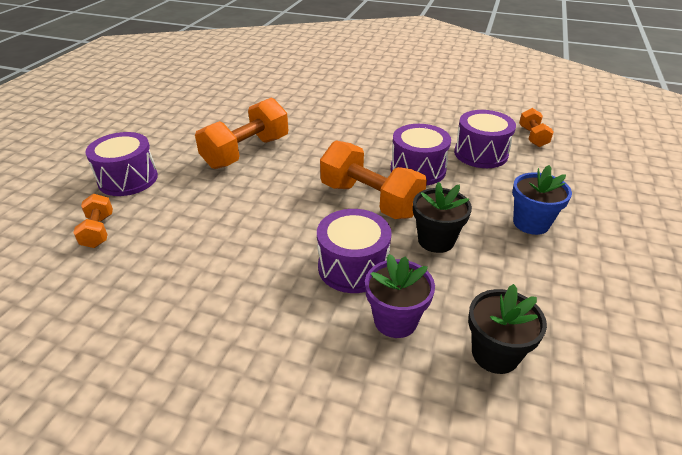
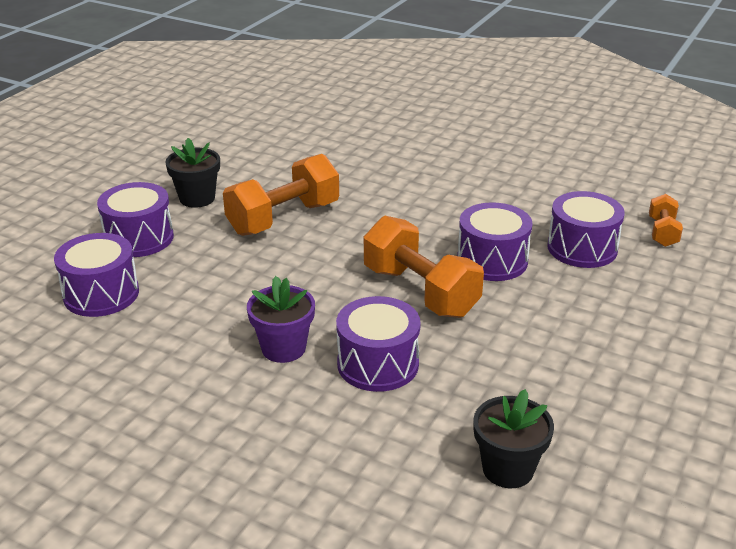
camera: 10 degrees right, 5 degrees down
orange dumbbell [73,194,113,248] -> purple drum [54,233,139,317]
purple flower pot [365,254,435,338] -> purple flower pot moved to [247,276,315,363]
black flower pot [413,182,472,253] -> black flower pot moved to [165,138,220,208]
blue flower pot [512,165,572,235] -> none

